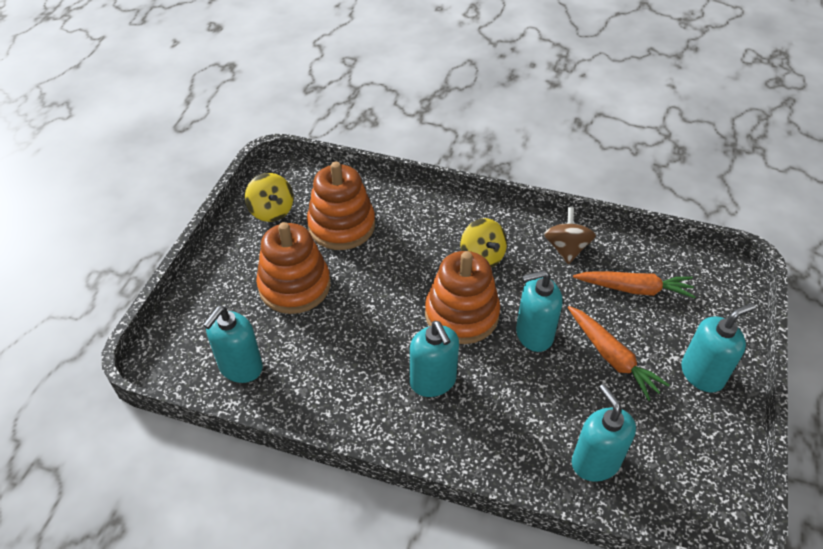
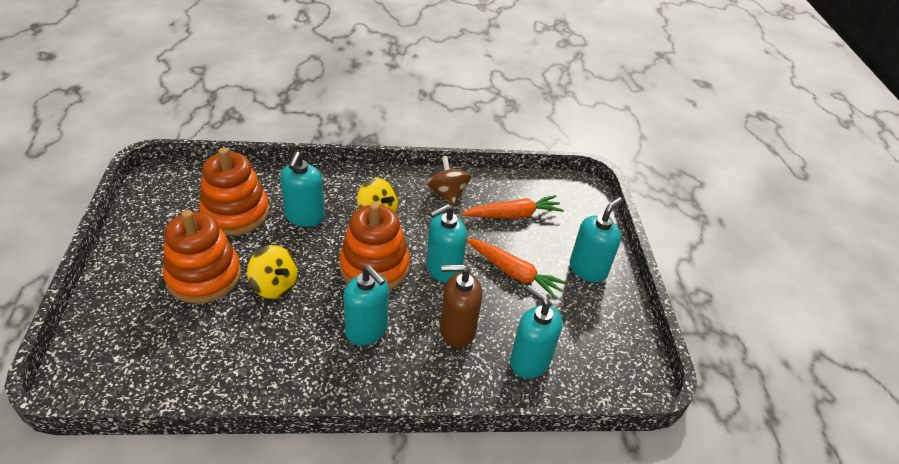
camera: 25 degrees left, 5 degrees down
turquoise soap dispenser [203,306,263,383] -> turquoise soap dispenser moved to [280,151,325,227]
yellow spinning top [245,173,293,222] -> yellow spinning top moved to [247,245,297,299]
none -> brown soap dispenser [440,264,482,348]

